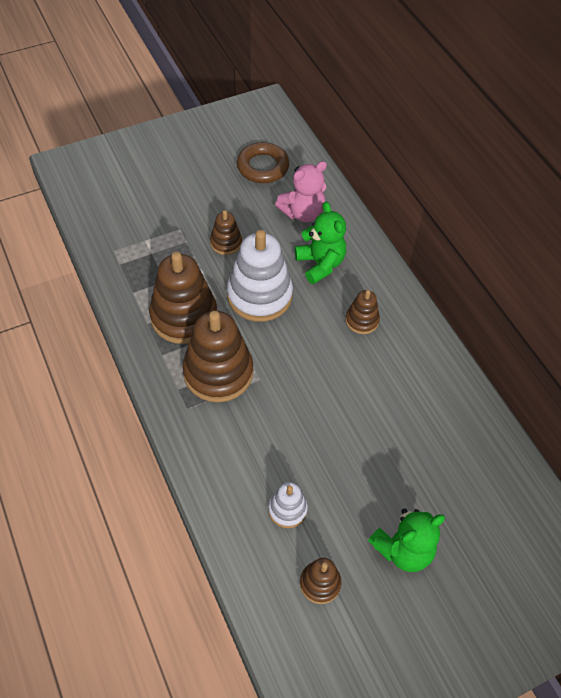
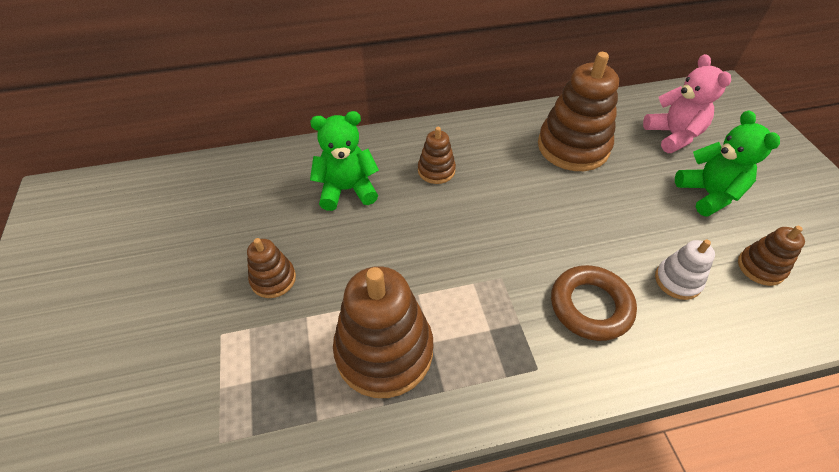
camera: 75 degrees left, 5 degrees down
brown stacking toy [182,311,253,402] -> brown stacking toy moved to [538,52,619,171]
white stacking toy [227,230,293,322] -> none
brown ring [237,142,289,183] -> brown ring moved to [551,265,637,341]
pink teddy bear [275,161,327,222] -> pink teddy bear moved to [643,54,731,153]

